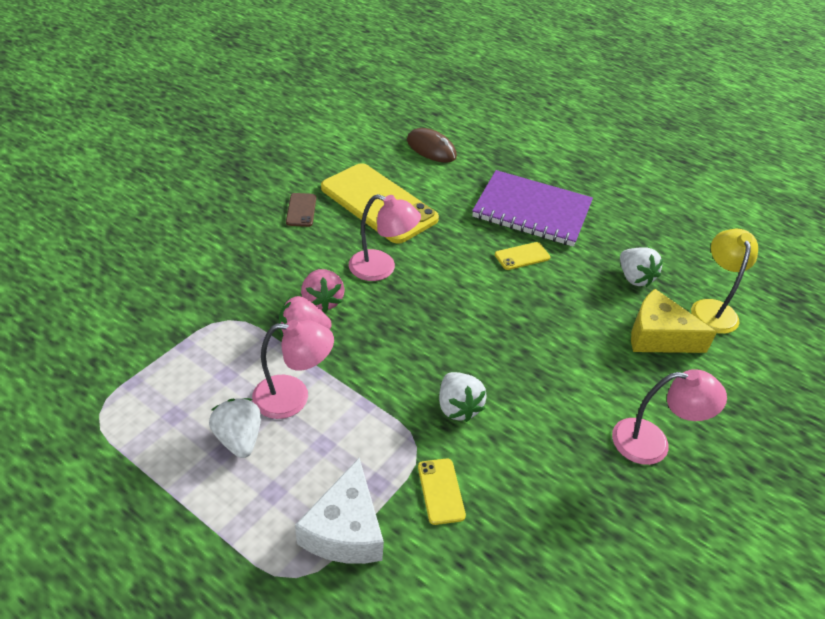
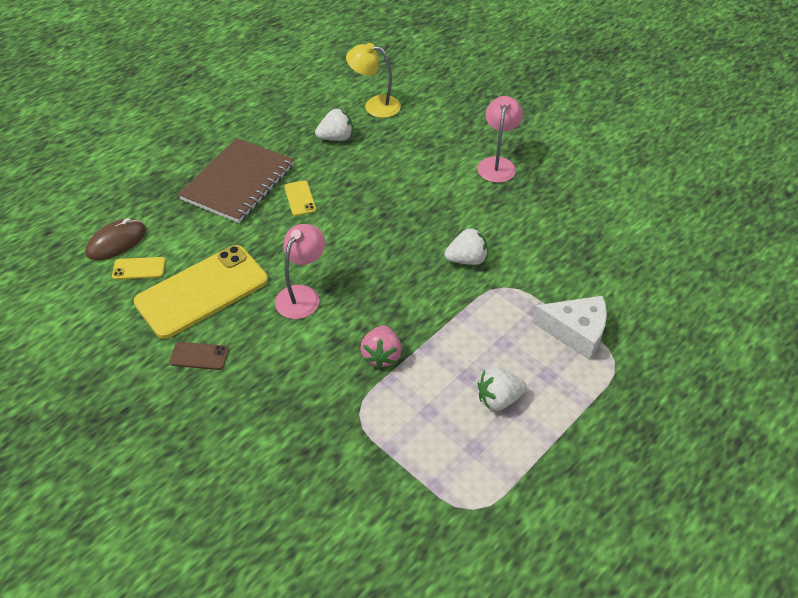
camera: 80 degrees left, 5 degrees up
pink lamp [252,320,334,419] -> none
pink strawberry [301,269,345,312] -> none
yellow phone [418,459,466,525] -> yellow phone moved to [112,257,165,280]
purple notebook [472,170,593,247] -> brown notebook [178,138,294,223]
yellow cheese [631,289,717,353] -> none

